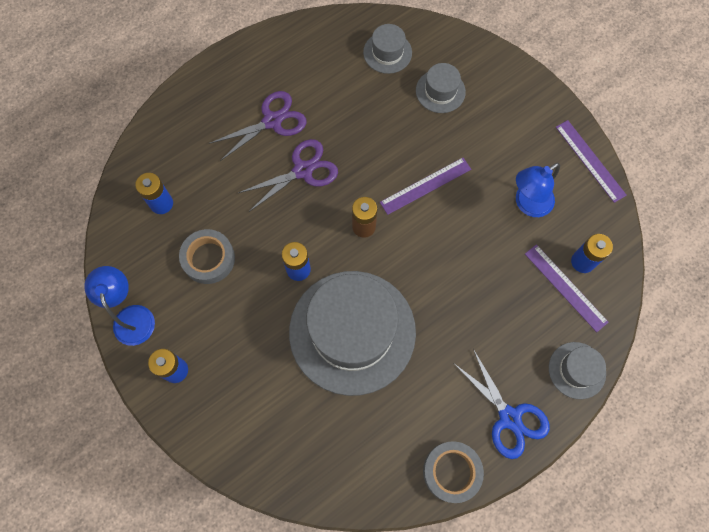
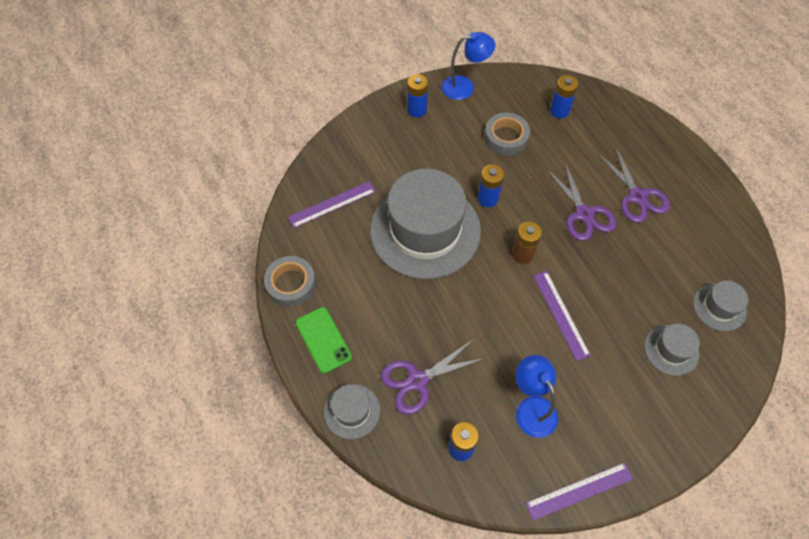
camera: 100 degrees right, 10 degrees down
blue scissors [455,349,550,459] -> green phone [296,307,352,374]
purple ruler [525,244,609,332] -> purple ruler moved to [288,181,376,228]
none -> purple scissors [381,339,486,415]

